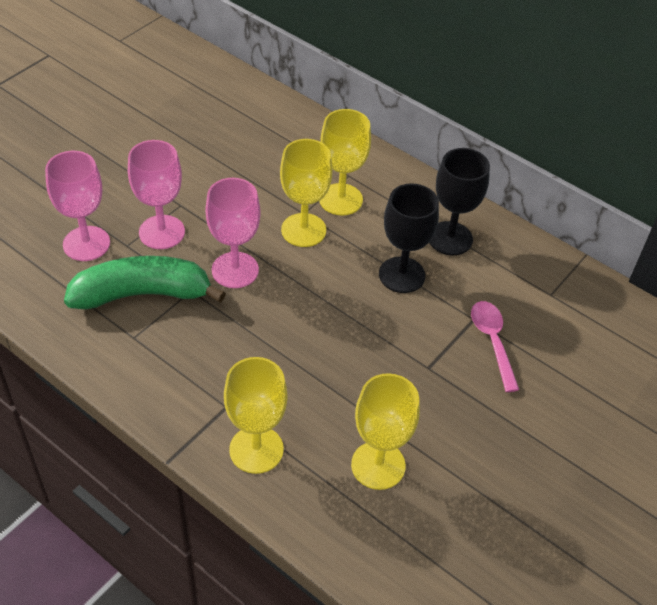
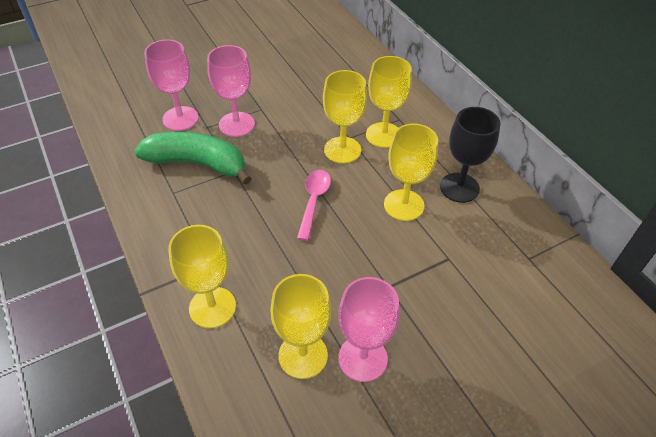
camera: 25 degrees right, 0 degrees up
pink goblet [205,178,261,288] -> pink goblet moved to [338,277,400,382]
black goblet [379,183,439,293] -> yellow goblet [384,124,438,221]
pink spoon [471,301,519,392] -> pink spoon moved to [297,170,331,241]

